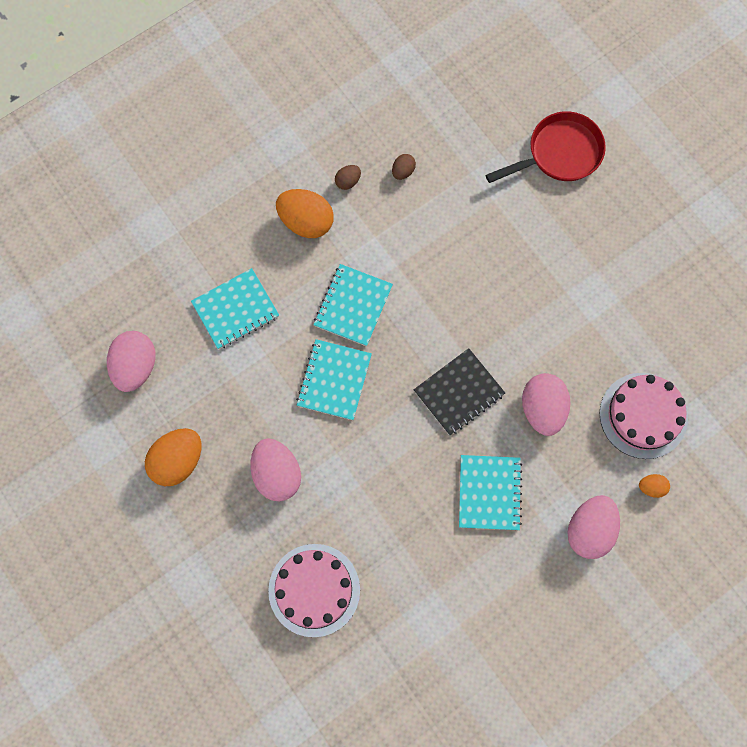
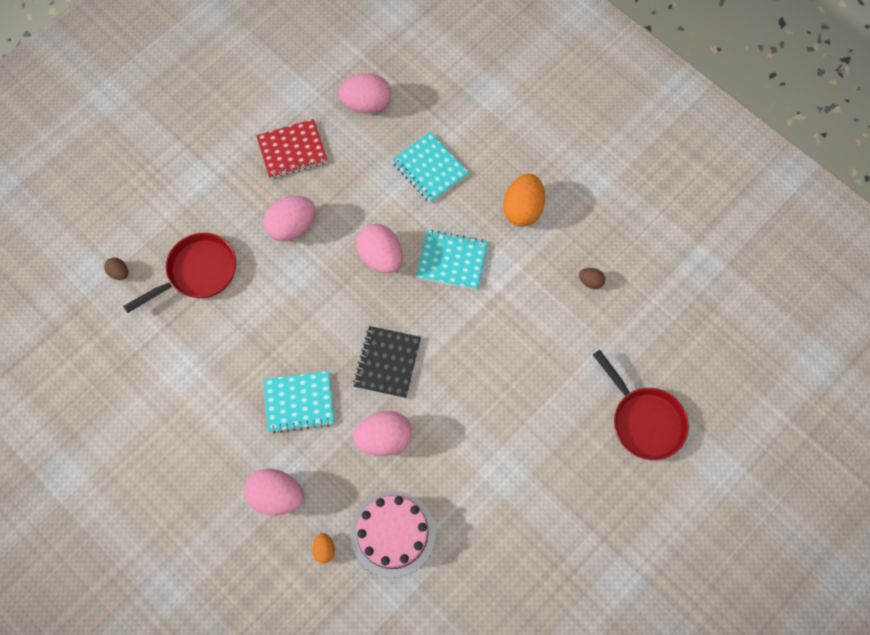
camera: 80 degrees right, 5 degrees down
orange egg [145,428,201,486] -> red notebook [256,119,327,179]
pink cake [268,544,360,637] -> red pan [123,233,236,313]
turquoise notebook [296,339,372,420] -> pink egg [356,224,403,273]
brown egg [335,165,361,190] -> brown egg moved to [104,258,128,280]
black notebook [414,348,505,436] -> black notebook turned 60 degrees clockwise [353,326,421,399]

